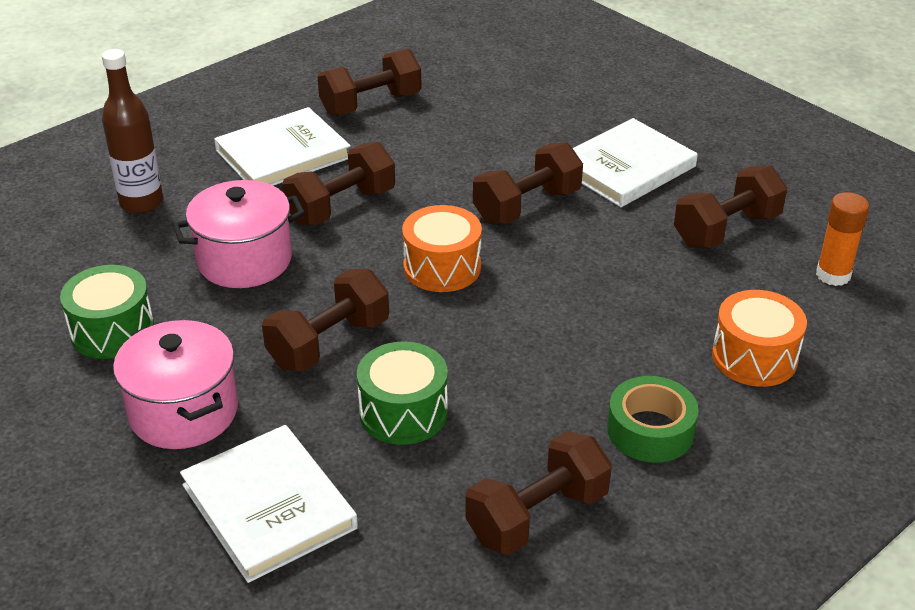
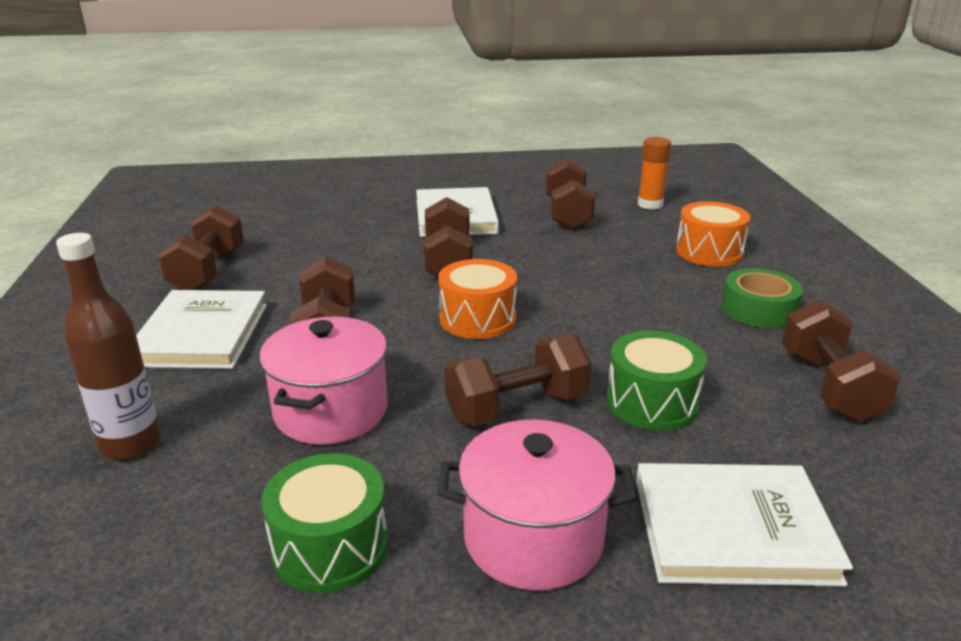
camera: 55 degrees left, 10 degrees down
brown dumbbell [262,269,389,372] -> brown dumbbell turned 75 degrees clockwise [444,334,591,426]

